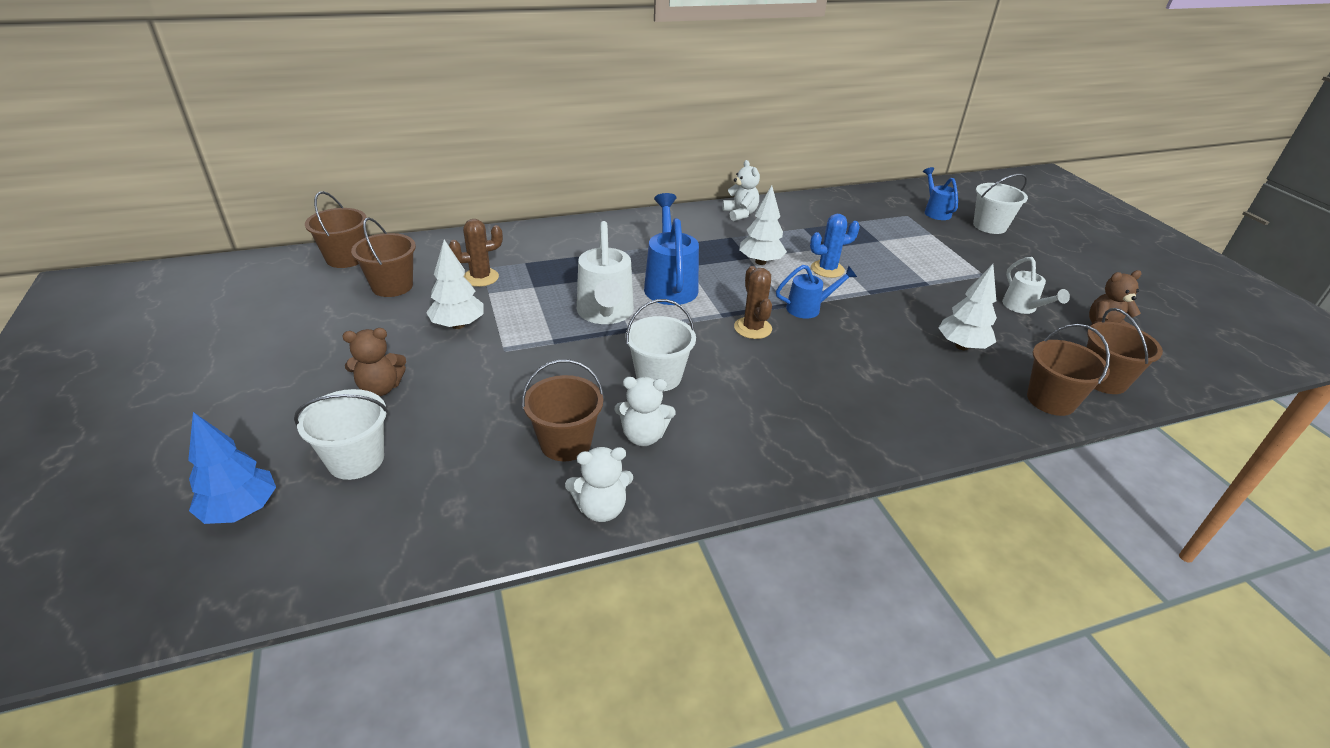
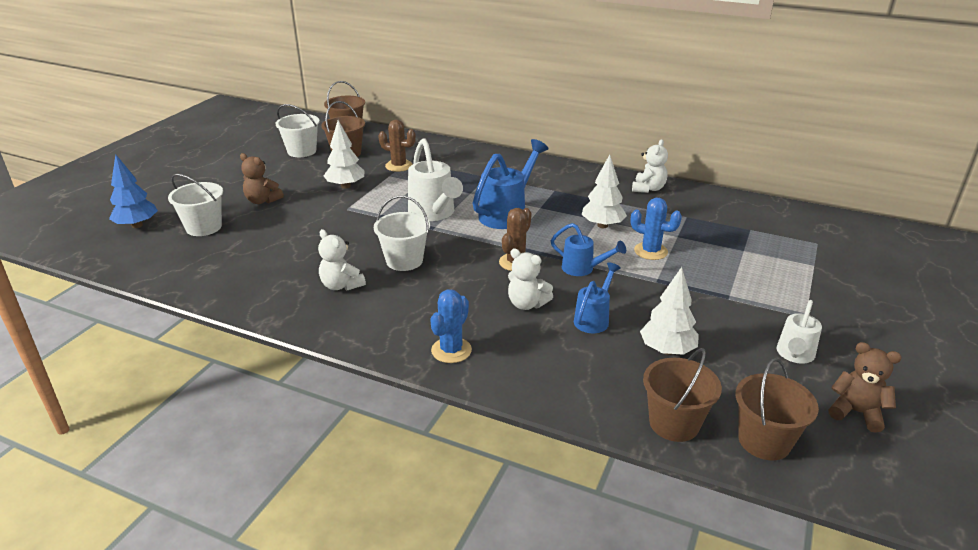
camera: 45 degrees right, 5 degrees down
brown bucket [522,359,604,461] -> none
white teddy bear [565,447,633,522] -> white teddy bear moved to [508,249,553,310]
white watering can [577,221,634,324] -> white watering can turned 60 degrees counterclockwise [408,138,463,221]
blue watering can [923,167,958,220] -> blue watering can moved to [574,262,621,333]
white bucket [973,174,1028,234] -> white bucket moved to [275,104,320,157]
none -> blue cactus [430,289,472,363]

